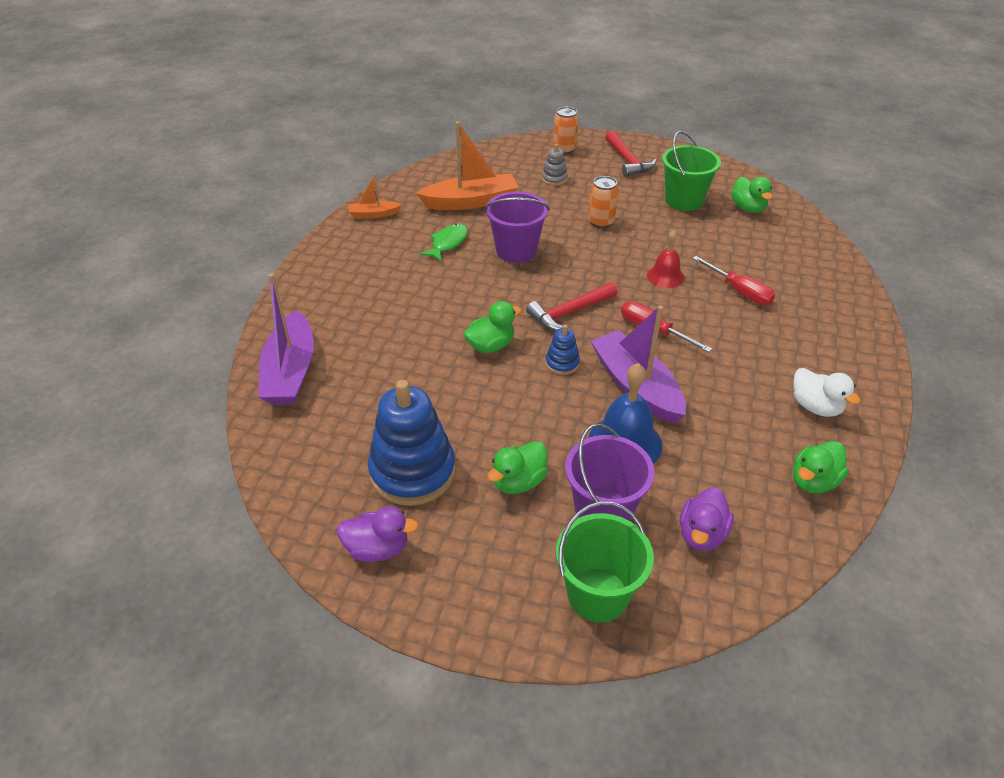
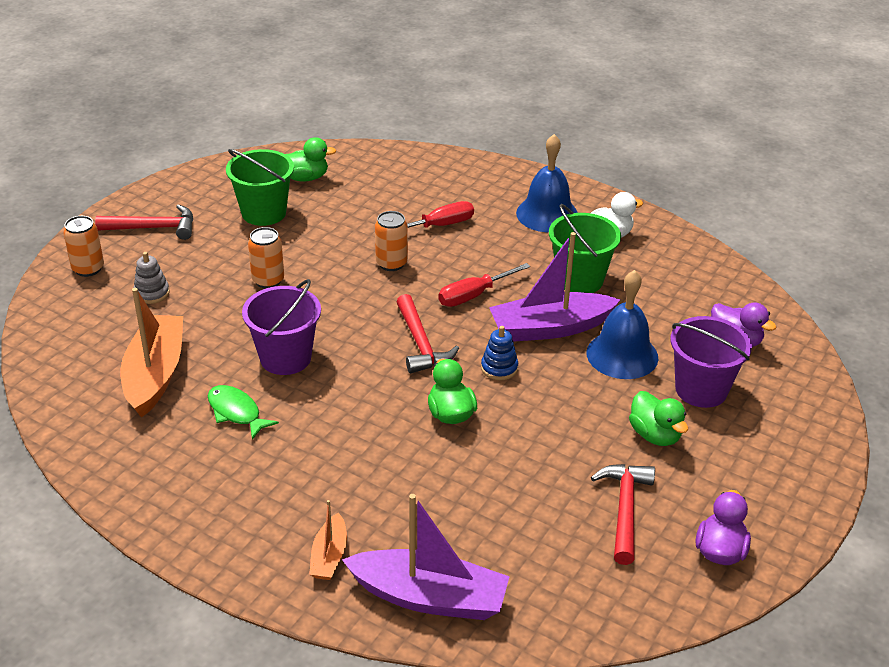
camera: 75 degrees left, 5 degrees down
orange boat [349,173,402,218] -> orange boat moved to [309,500,347,580]
blue stacking toy [368,380,456,506] -> red hammer [591,464,655,565]
green bucket [556,501,654,623] -> green bucket moved to [549,204,621,293]
red bell [647,230,684,288] -> orange can [375,211,408,271]
green duck [793,441,849,493] -> none
none -> blue bell [516,134,578,233]

